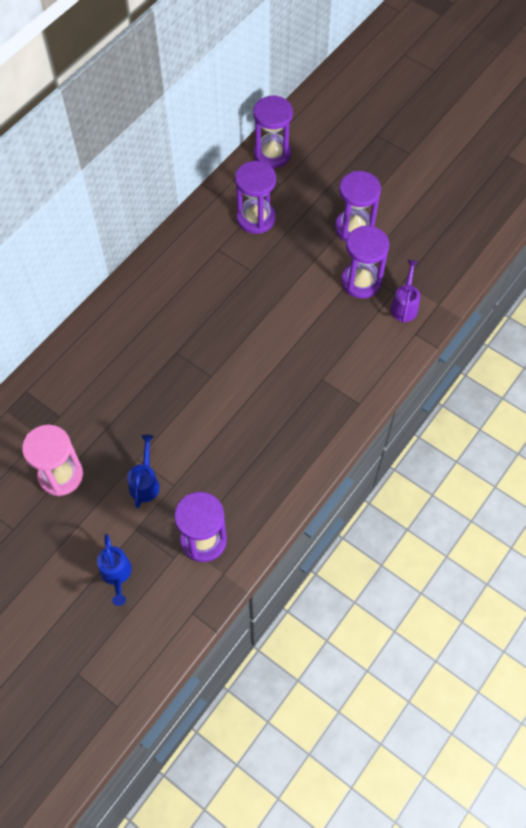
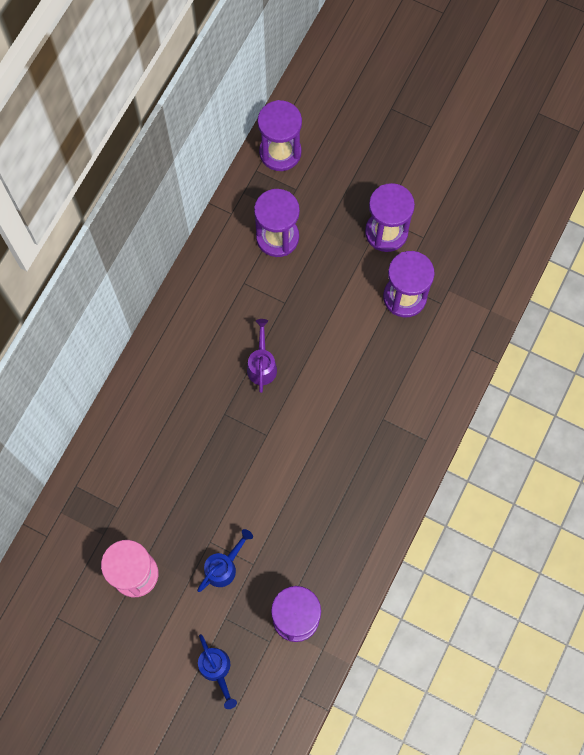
camera: 10 degrees left, 10 degrees up
blue watering can [127,434,160,508] -> blue watering can turned 45 degrees clockwise [197,529,253,592]
purple watering can [390,260,420,323] -> purple watering can moved to [247,319,277,393]

